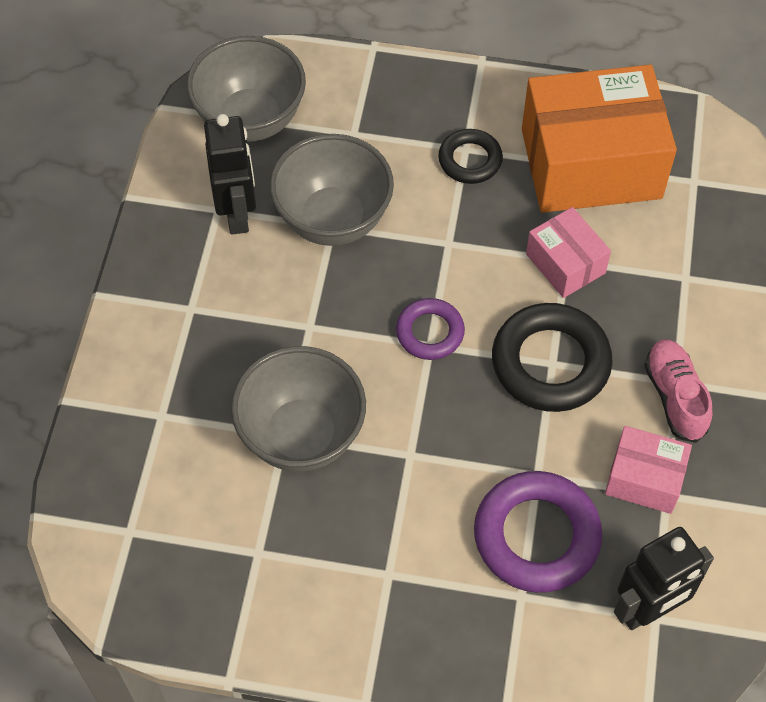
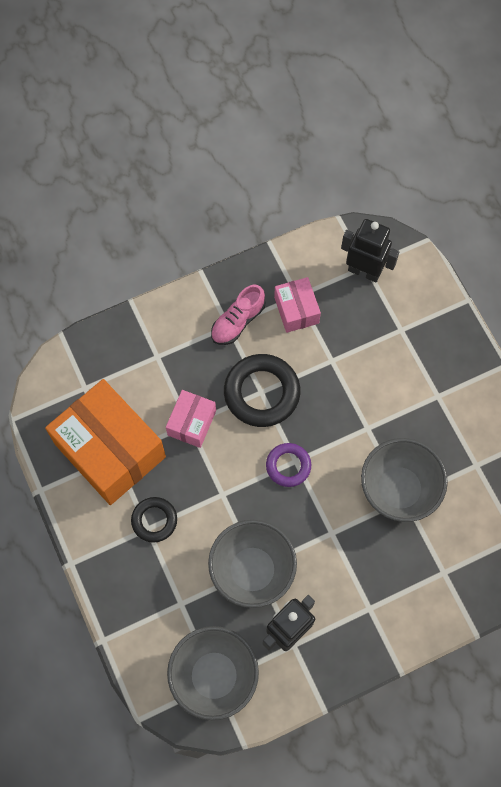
camera: 125 degrees left, 10 degrees up
purple ring [474,471,603,593] -> none

